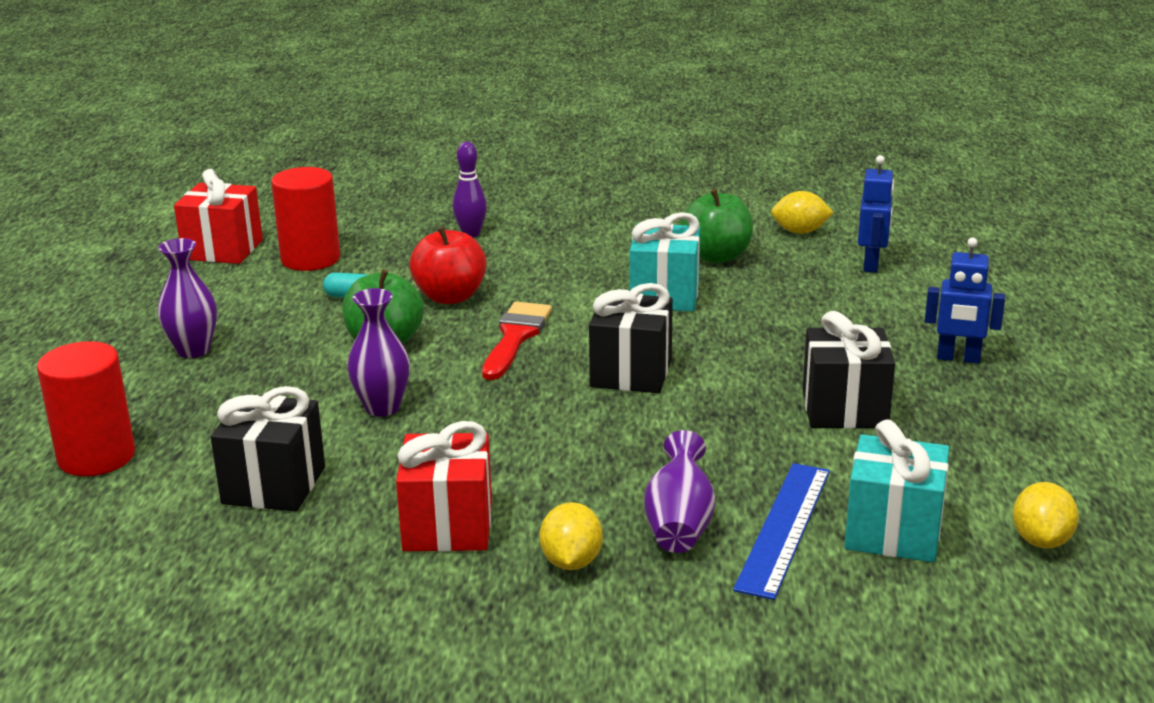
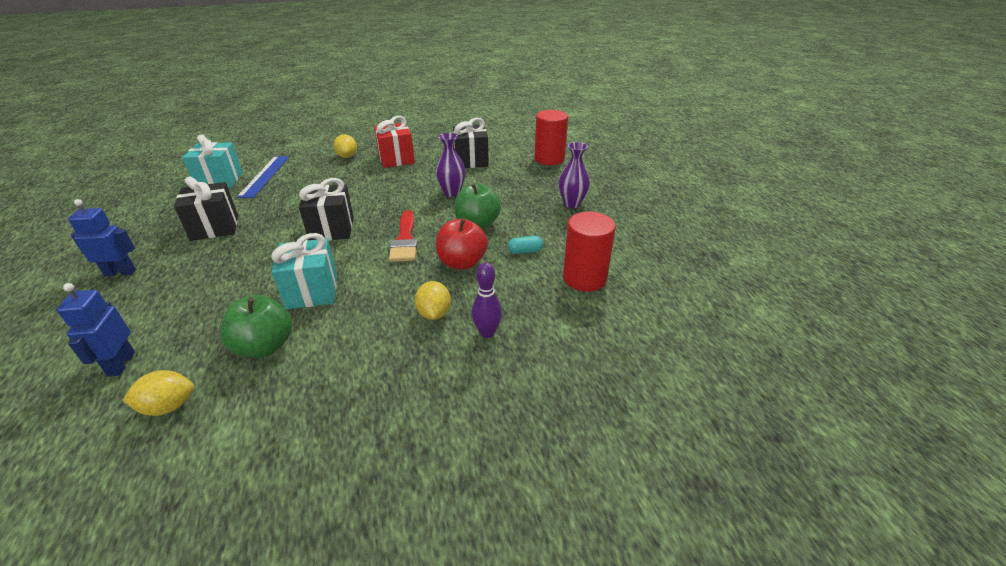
camera: 160 degrees right, 10 degrees up
red gift [174,169,263,264] -> none
purple vase [644,430,715,553] -> none
yellow lemon [1013,482,1079,548] -> yellow lemon moved to [415,281,451,320]

